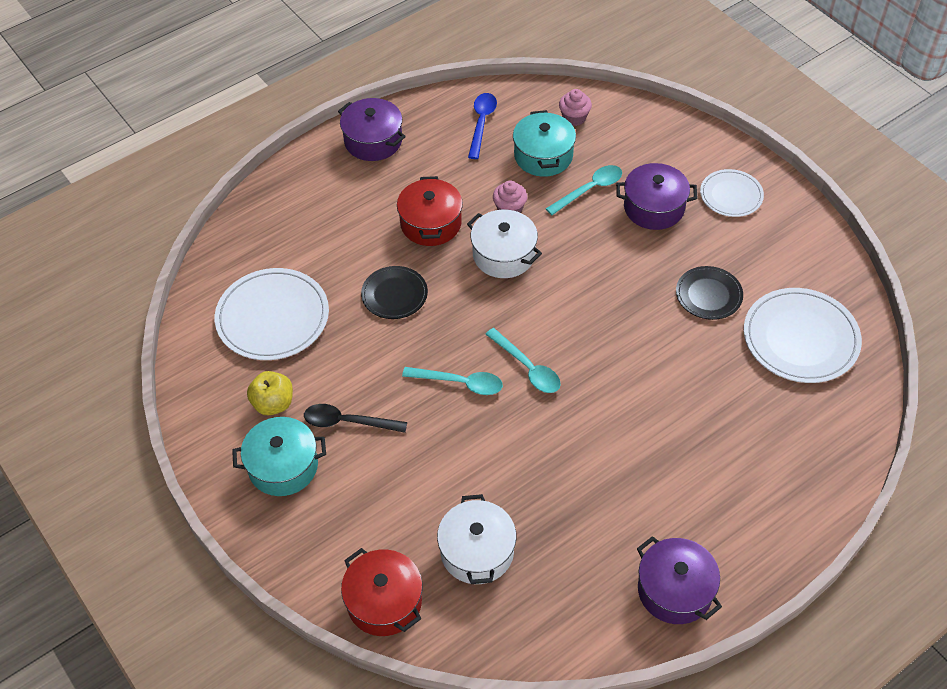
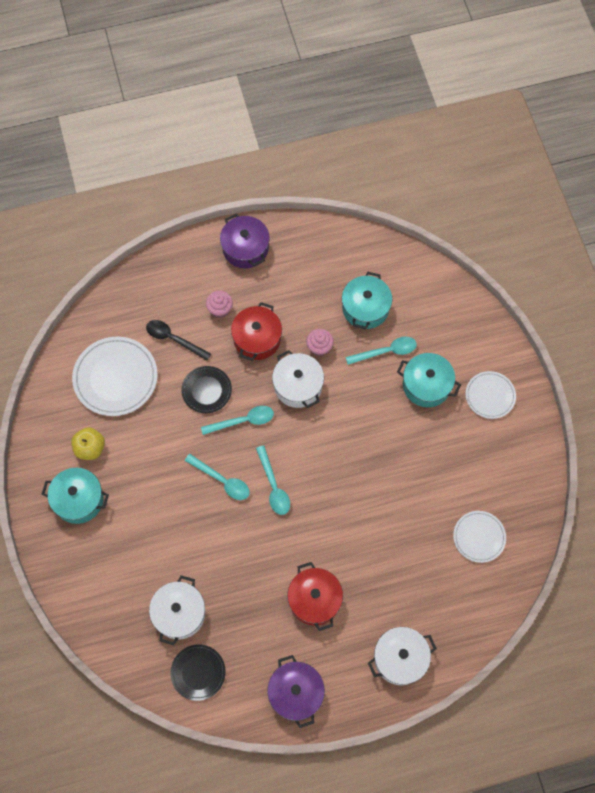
camera: 20 degrees right, 15 degrees up
black spoon [304,404,407,433] -> black spoon moved to [146,320,211,361]
red pot [341,548,423,636] -> red pot moved to [287,562,343,631]
blue spoon [468,93,497,159] -> none
pink cupcake [559,89,592,126] -> pink cupcake moved to [206,291,233,318]
purple pot [616,163,698,230] -> turquoise pot [397,353,461,407]
black plate [676,266,743,320] -> black plate moved to [170,644,226,701]
white plate [744,288,862,383] -> white plate [453,511,506,563], size x0.59
none -> turquoise spoon [201,406,274,435]
none -> white pot [368,627,437,685]

